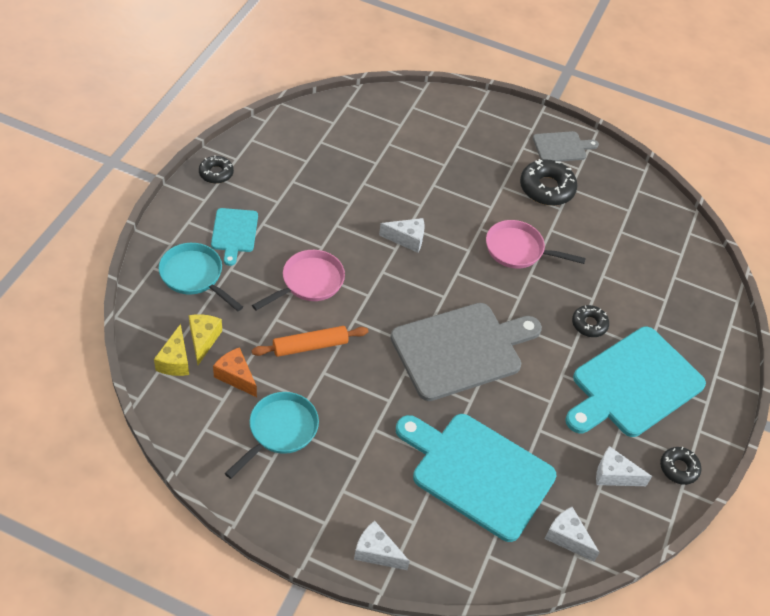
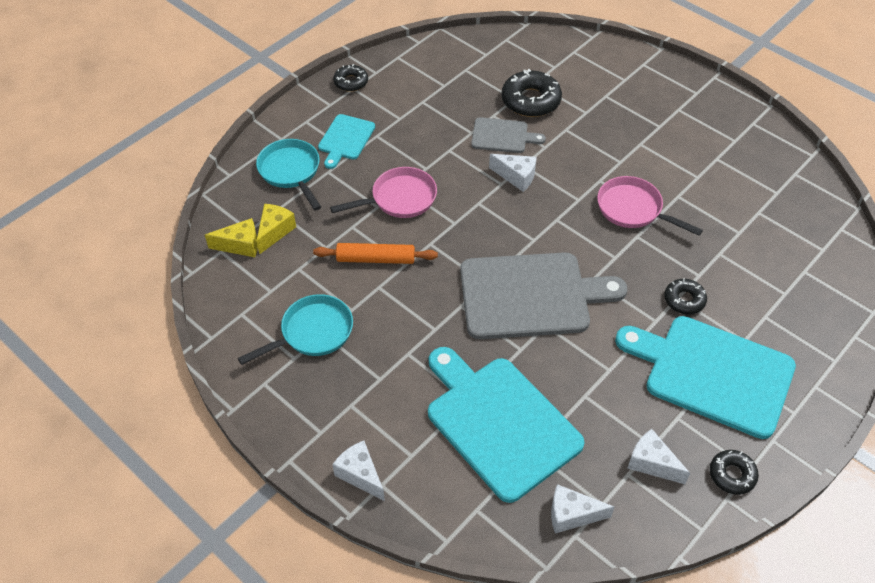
camera: 25 degrees right, 0 degrees up
yellow cheese [154,324,189,376] -> yellow cheese turned 120 degrees counterclockwise [205,218,258,257]
orange cheese [213,347,257,397] -> none
black donut [520,159,578,206] -> black donut moved to [502,69,562,117]
grey cutting board [533,131,599,162] -> grey cutting board moved to [471,117,546,153]
white cheese [545,507,600,562] -> white cheese turned 60 degrees counterclockwise [551,484,614,533]
turquoise cutting board [565,327,706,437] -> turquoise cutting board turned 45 degrees clockwise [615,316,796,439]

